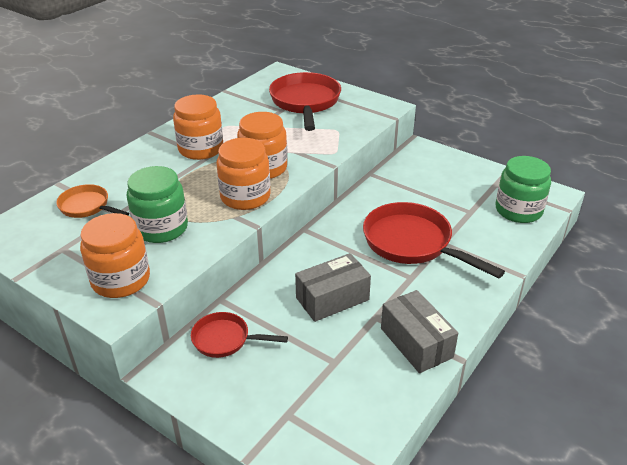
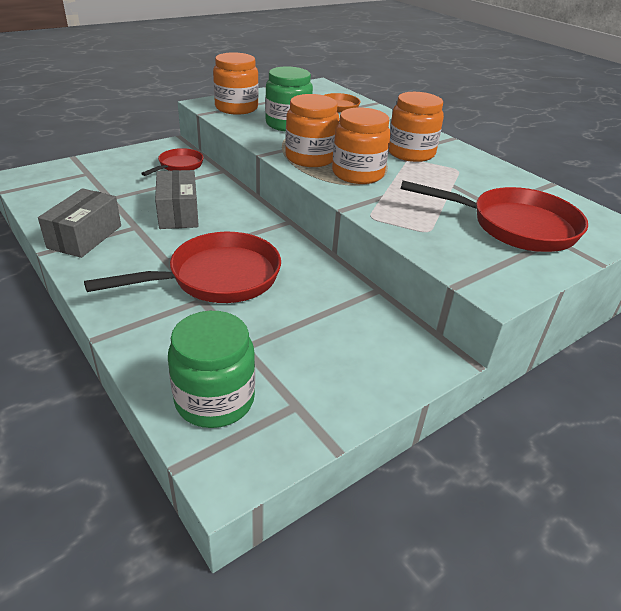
camera: 105 degrees right, 0 degrees up
grey box [381,290,458,373] -> grey box turned 60 degrees counterclockwise [38,188,121,258]

